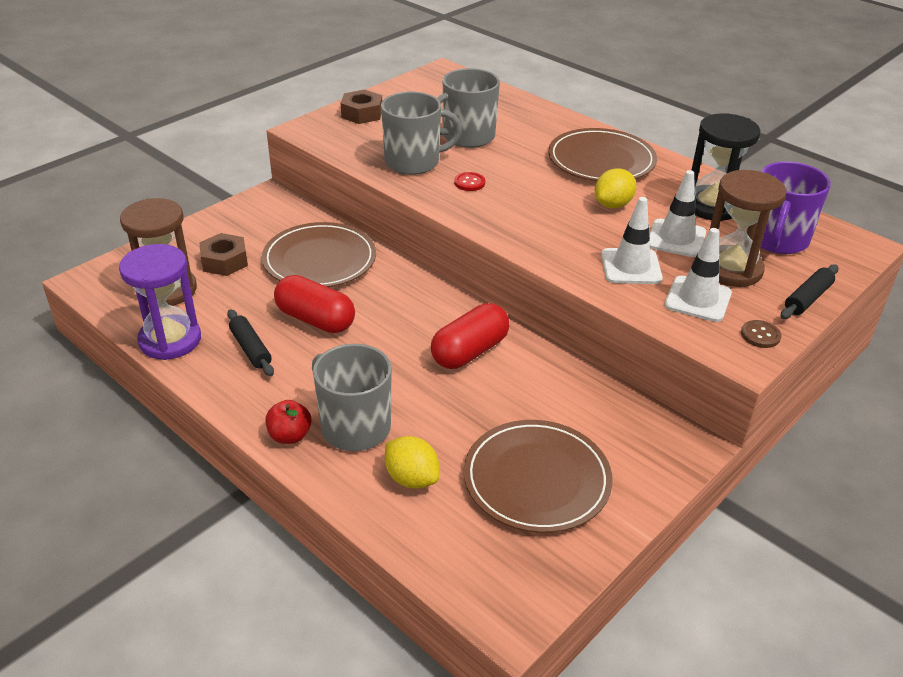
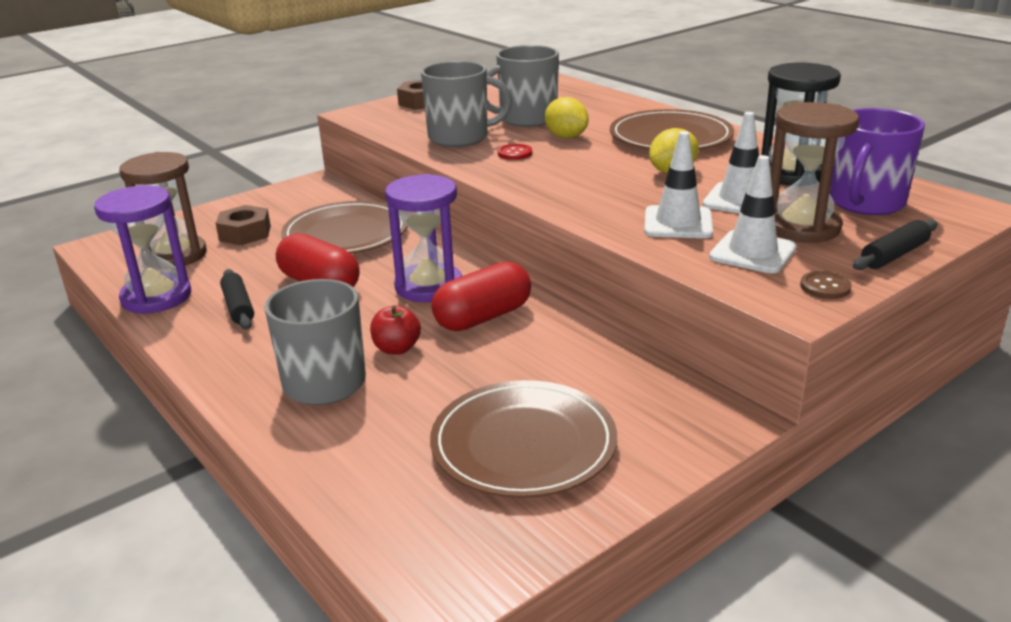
camera: 10 degrees right, 10 degrees down
red apple [265,400,311,444] -> red apple moved to [370,305,421,355]
yellow lemon [385,436,439,489] -> yellow lemon moved to [545,97,588,138]
none -> purple hourglass [385,174,462,302]

